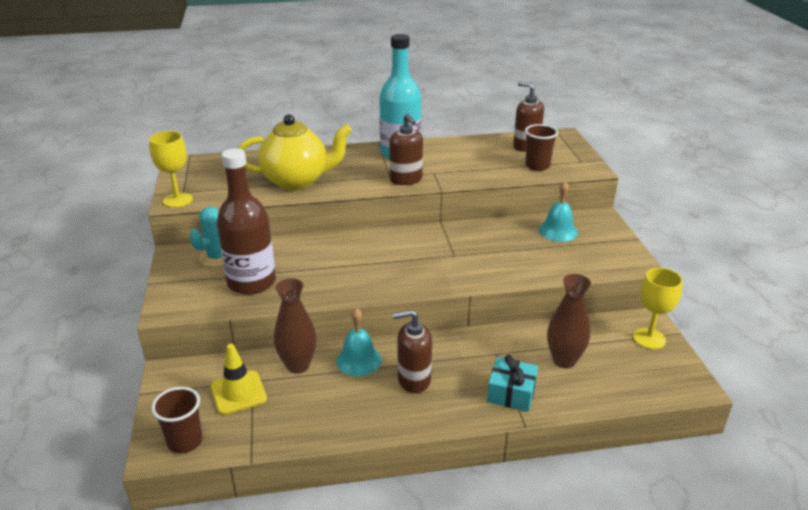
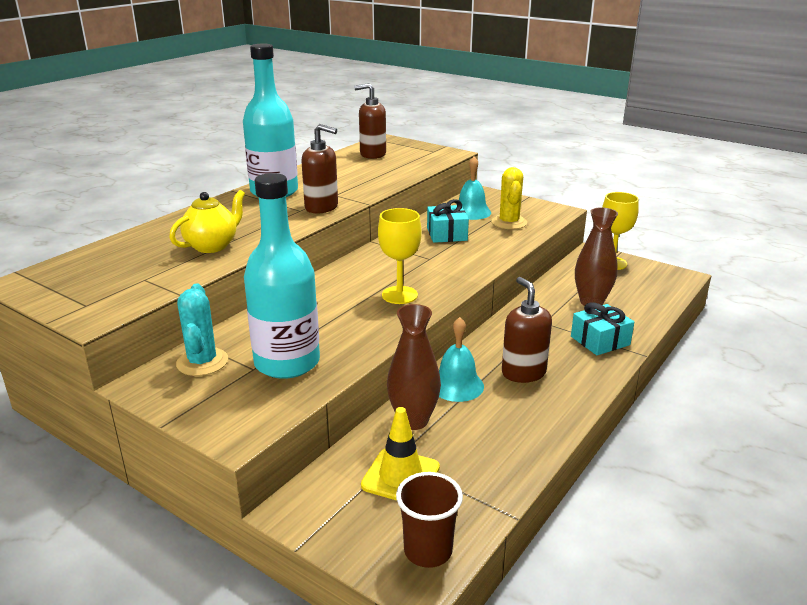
camera: 45 degrees left, 5 degrees down
yellow goblet [149,131,193,208] -> yellow goblet moved to [378,208,422,304]
brown bottle [217,148,276,295] -> turquoise bottle [244,173,320,379]
yellow teapot [238,114,352,190] -> yellow teapot [169,190,245,253], size x0.61
brown soap dispenser [392,310,432,393] -> brown soap dispenser turned 120 degrees clockwise [502,277,552,383]
brown cup [525,124,558,171] -> none
none -> turquoise gift [427,199,469,243]
none -> yellow cactus [492,167,527,229]

